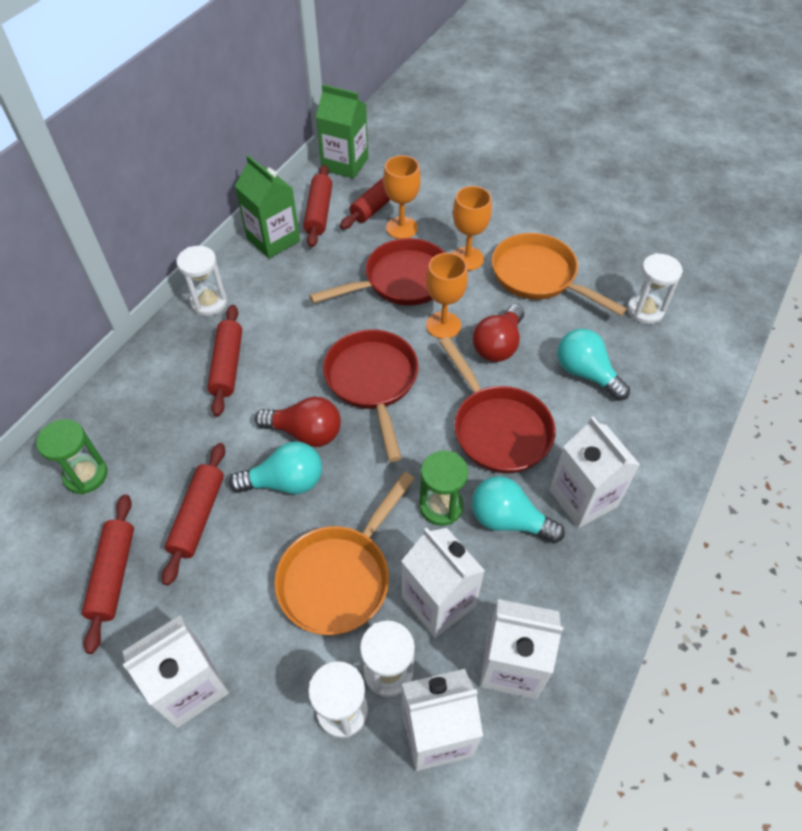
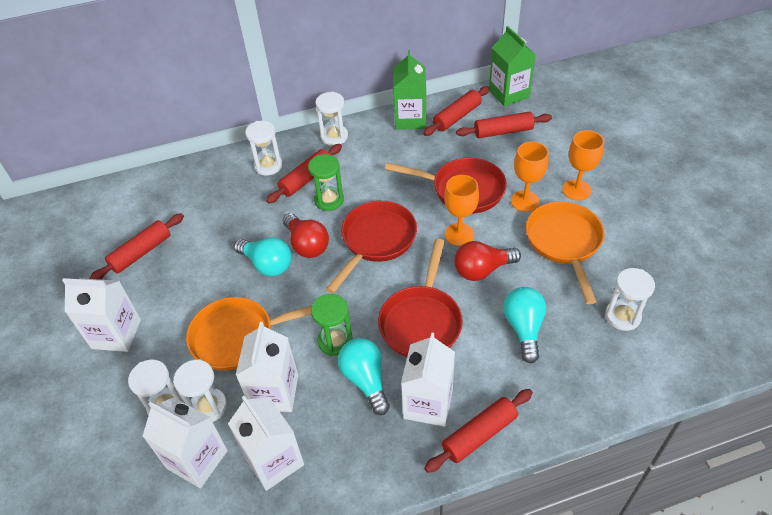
camera: 45 degrees right, 5 degrees down
green hourglass [36,419,107,494] -> green hourglass moved to [308,154,344,211]
red rolling pin [162,443,225,586] -> red rolling pin moved to [424,389,533,473]
orange goblet [383,155,421,239] -> orange goblet moved to [562,130,604,201]
none -> white hourglass [245,121,282,175]

